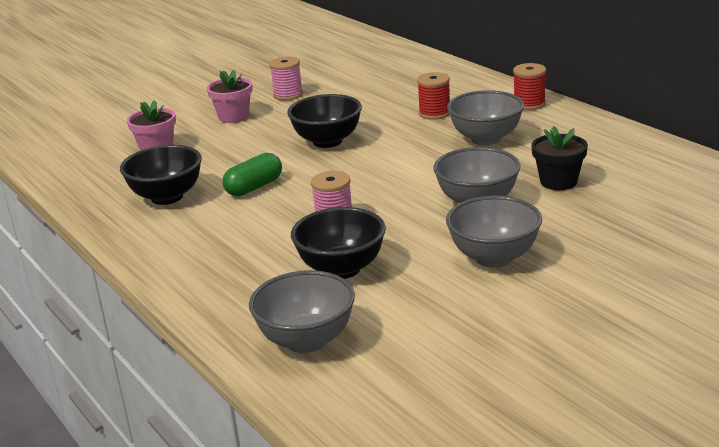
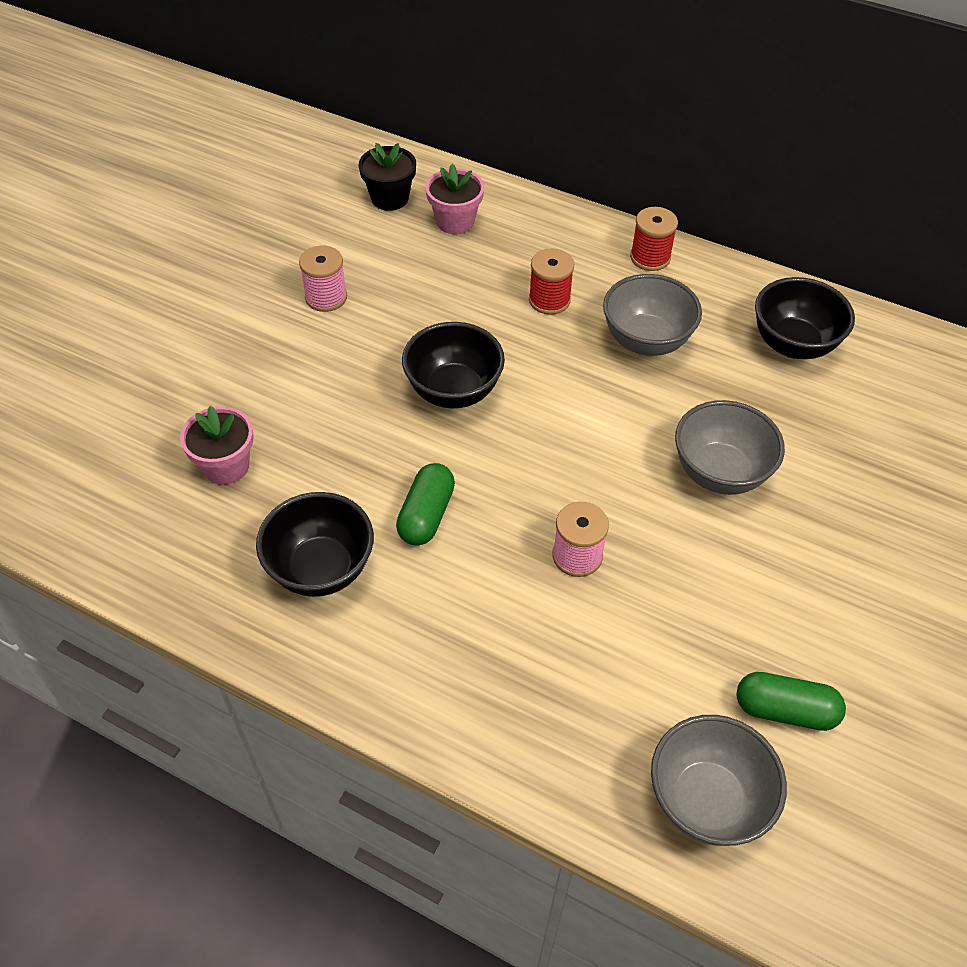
camera: 30 degrees left, 25 degrees up
pink flower pot [207,70,253,123] -> pink flower pot moved to [425,164,484,234]
black bowl [291,207,386,279] -> black bowl moved to [755,277,855,359]
grey bowl [446,196,542,268] -> none
black flower pot [531,126,588,190] -> black flower pot moved to [359,143,416,211]
none -> green capsule [737,672,846,731]

